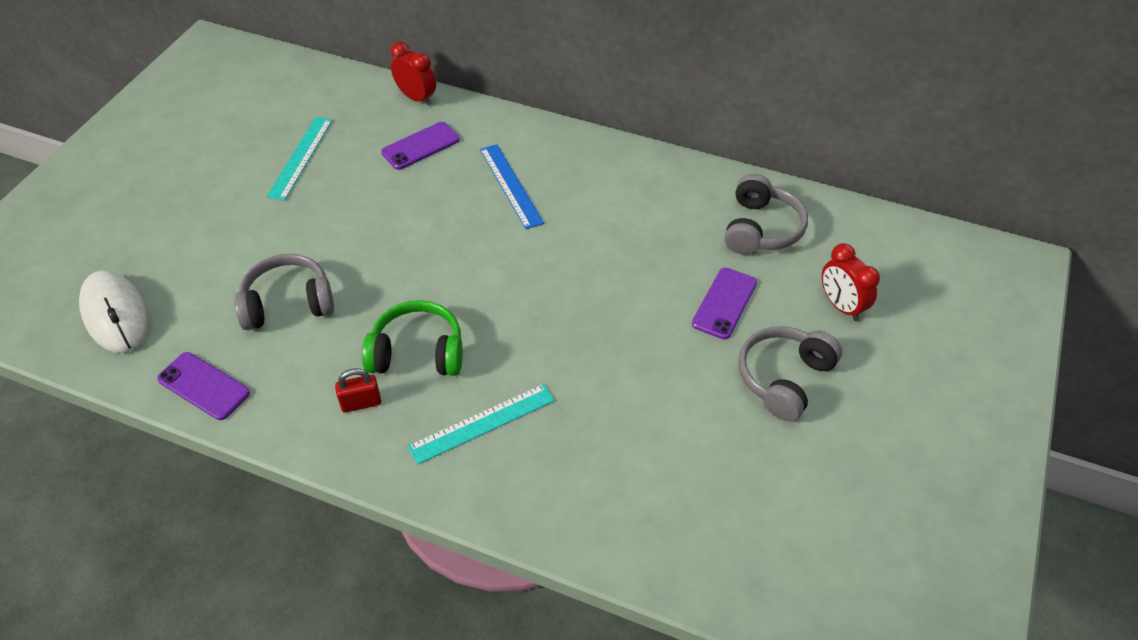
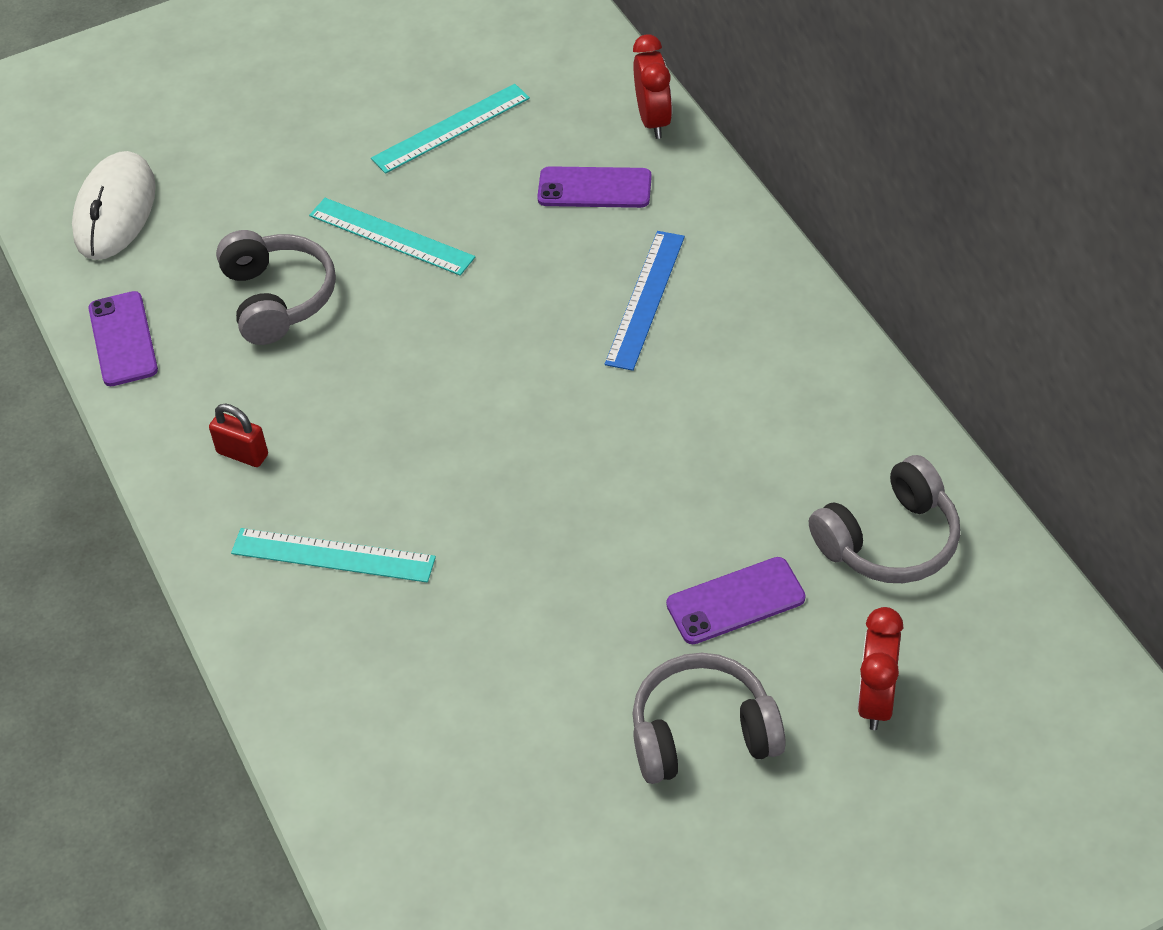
camera: 45 degrees right, 0 degrees up
grey headphones [234,254,334,330] -> grey headphones turned 45 degrees clockwise [216,230,336,345]
green headphones [362,300,463,376] -> none
none -> turquoise ruler [309,198,475,276]

